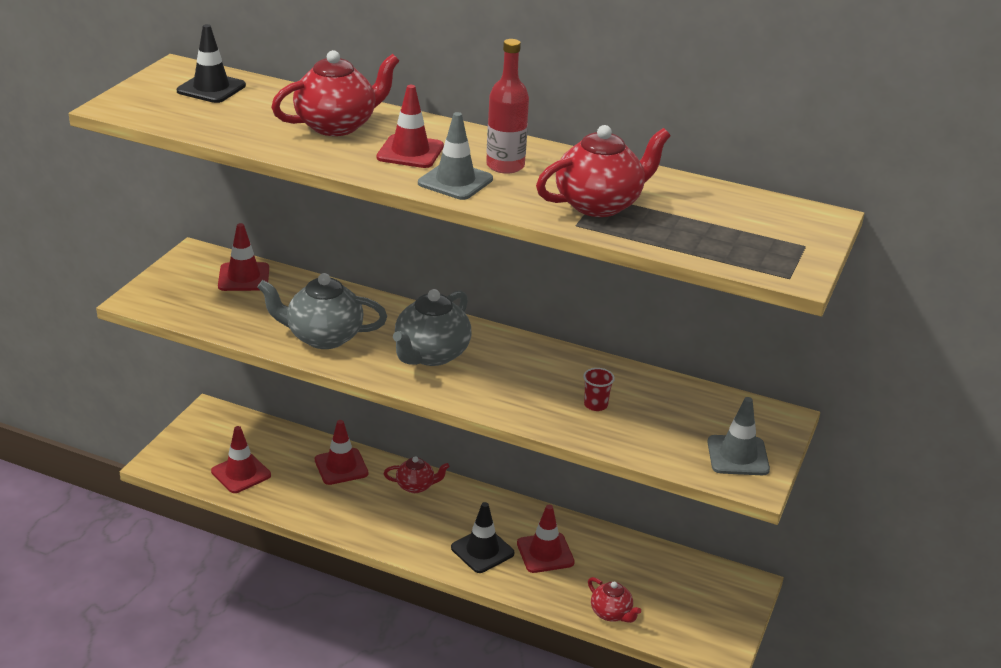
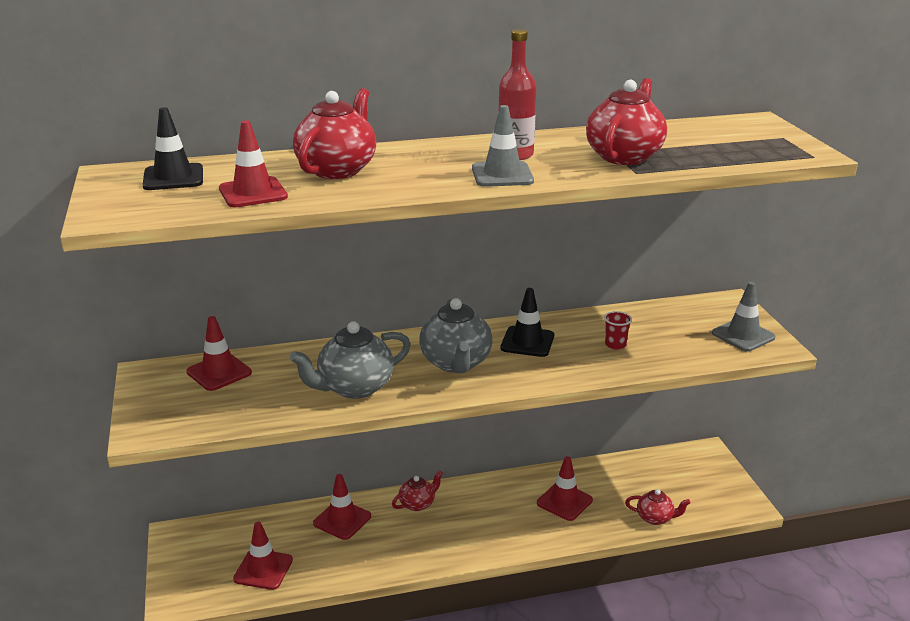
camera: 35 degrees left, 5 degrees down
red traffic cone [377,85,444,168] -> red traffic cone moved to [219,120,288,207]
black traffic cone [451,502,514,573] -> black traffic cone moved to [501,288,554,357]

